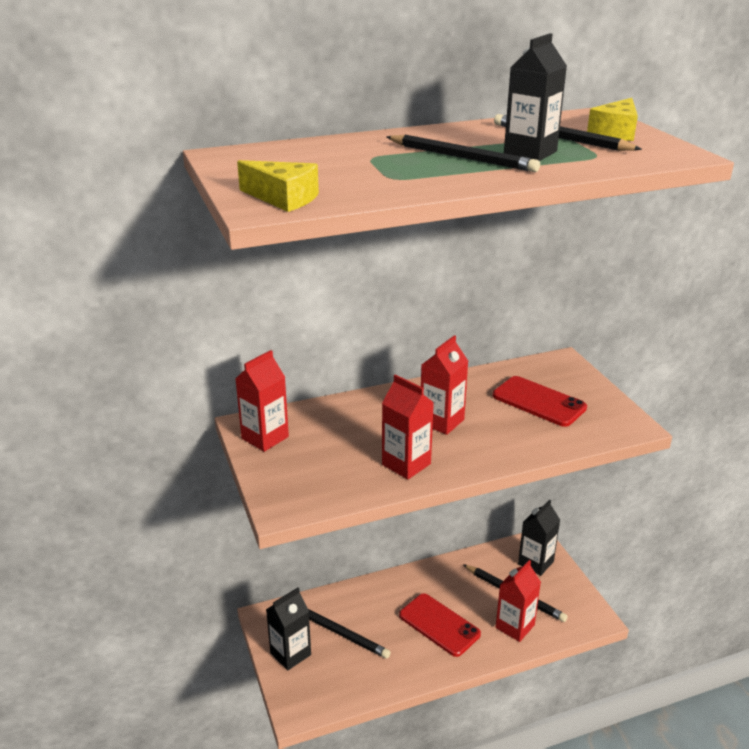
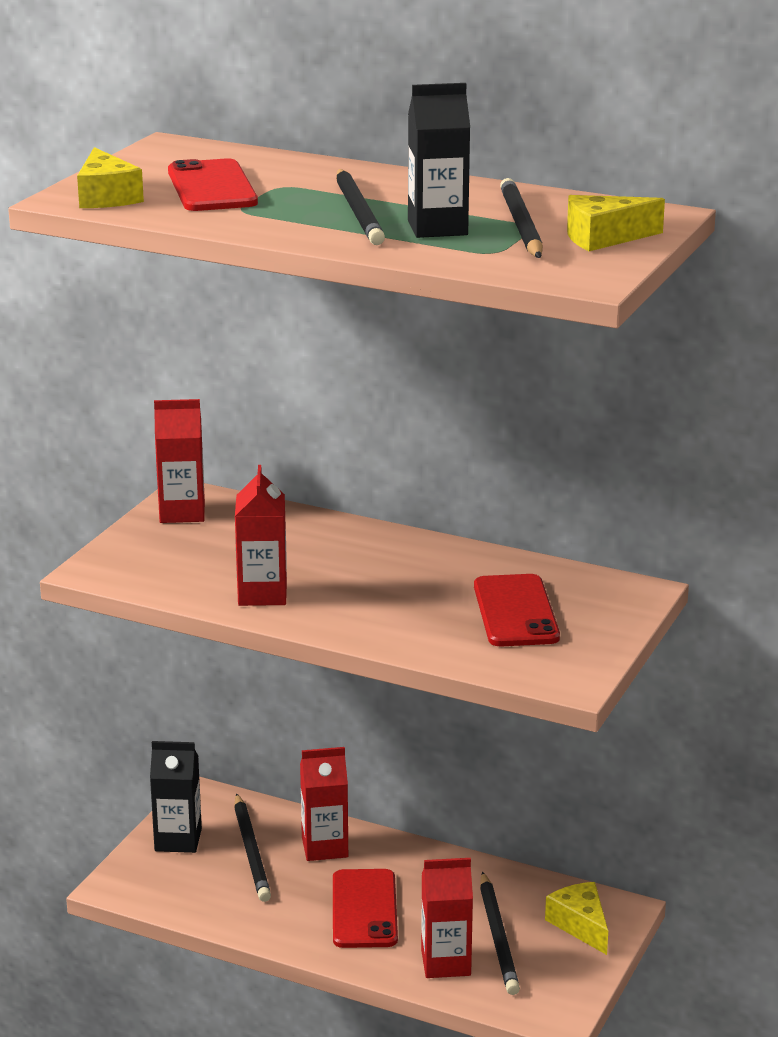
camera: 45 degrees right, 5 degrees down
red carton [421,335,468,435] -> red carton moved to [300,747,348,861]
black carton [518,500,560,576] -> yellow cheese [545,882,608,955]
none -> red phone [168,158,258,211]

